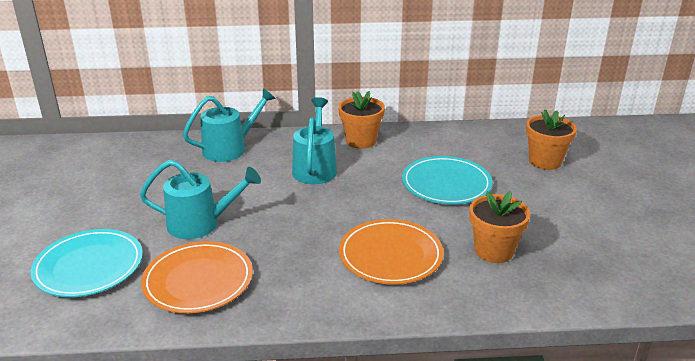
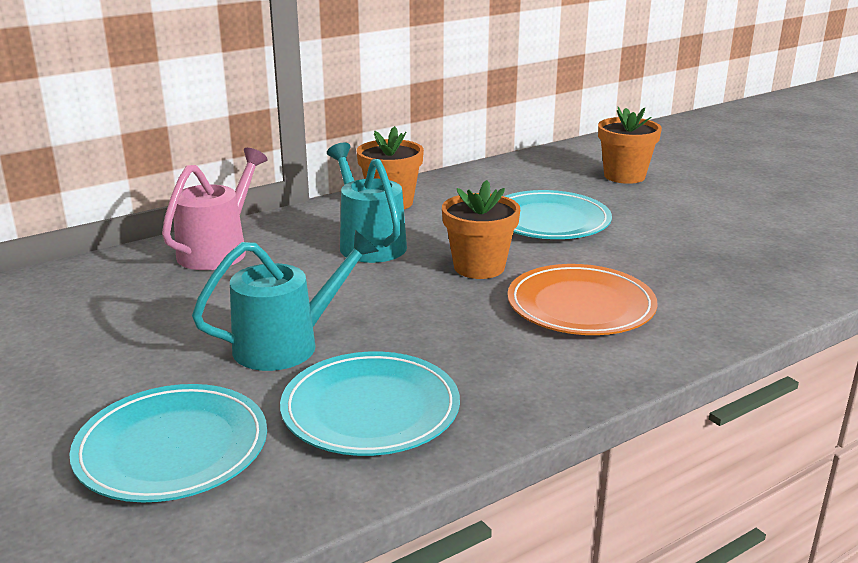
camera: 30 degrees left, 5 degrees down
orange plate [141,241,253,313] -> turquoise plate [280,352,460,456]
turquoise watering can [183,88,276,162] -> pink watering can [162,148,268,270]
orange flower pot [469,191,530,263] -> orange flower pot moved to [442,180,520,279]

